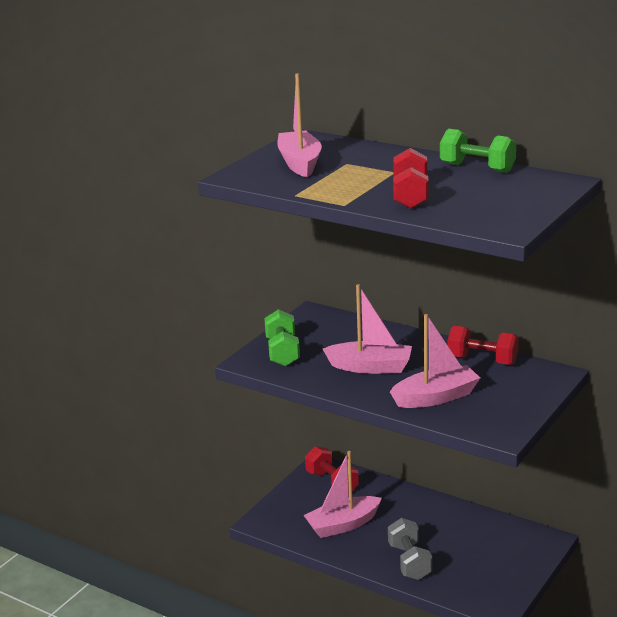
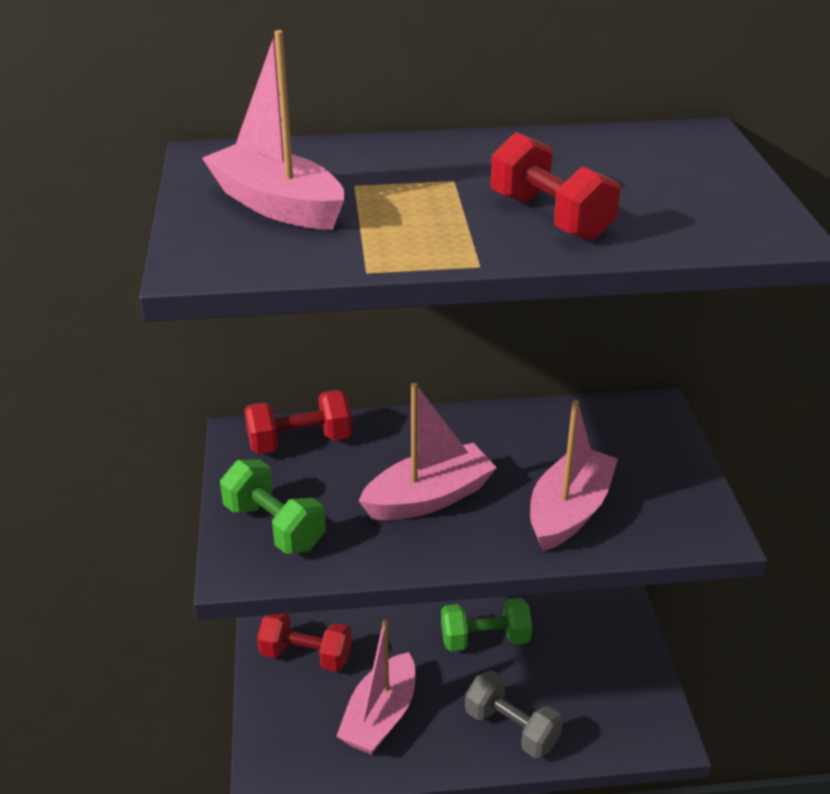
camera: 40 degrees left, 10 degrees up
green dumbbell [440,129,516,173] -> green dumbbell moved to [441,598,532,651]
red dumbbell [448,326,519,365] -> red dumbbell moved to [244,390,352,454]

